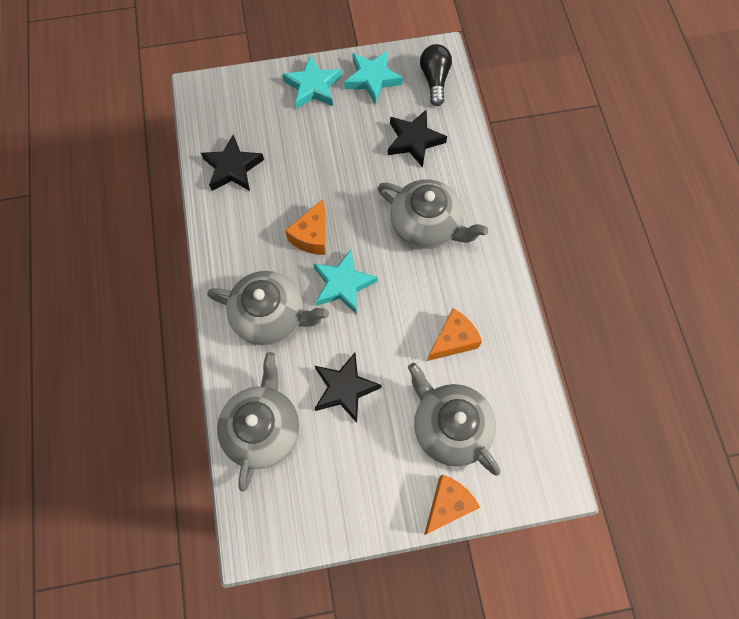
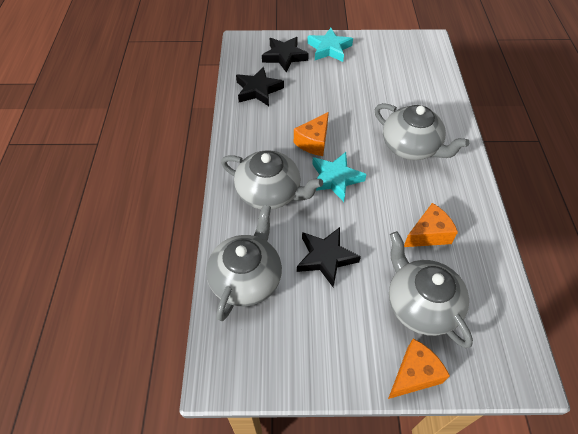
camera: 10 degrees right, 15 degrees down
turquoise star [344,51,403,105] -> none
black star [388,109,447,167] -> black star moved to [262,37,309,72]
black light bulb [420,44,452,106] -> none

